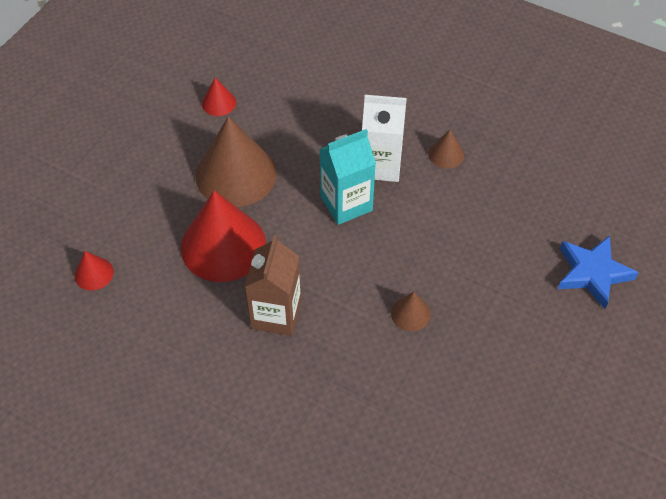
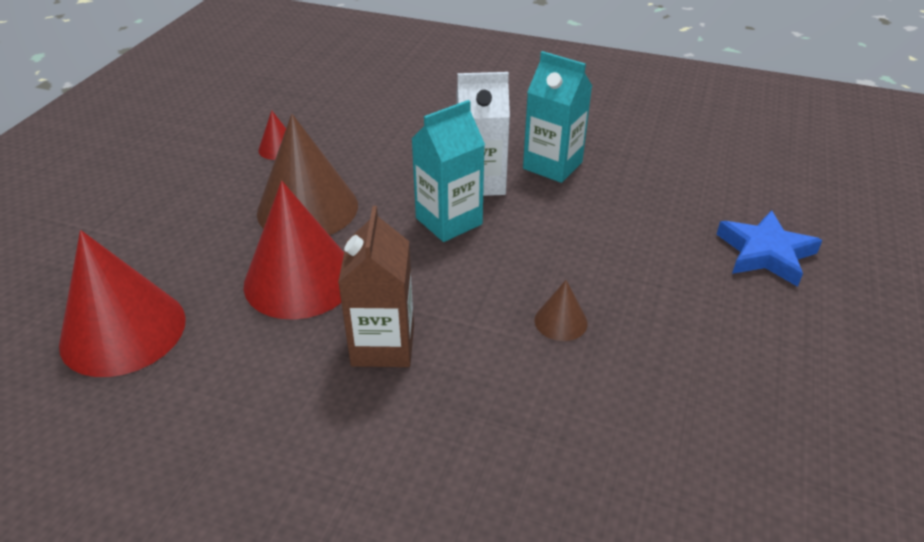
camera: 10 degrees left, 15 degrees down
red cone [74,251,114,290] -> red cone [59,230,186,377], size x2.24
brown cone [428,130,464,169] -> turquoise carton [523,51,592,183]

